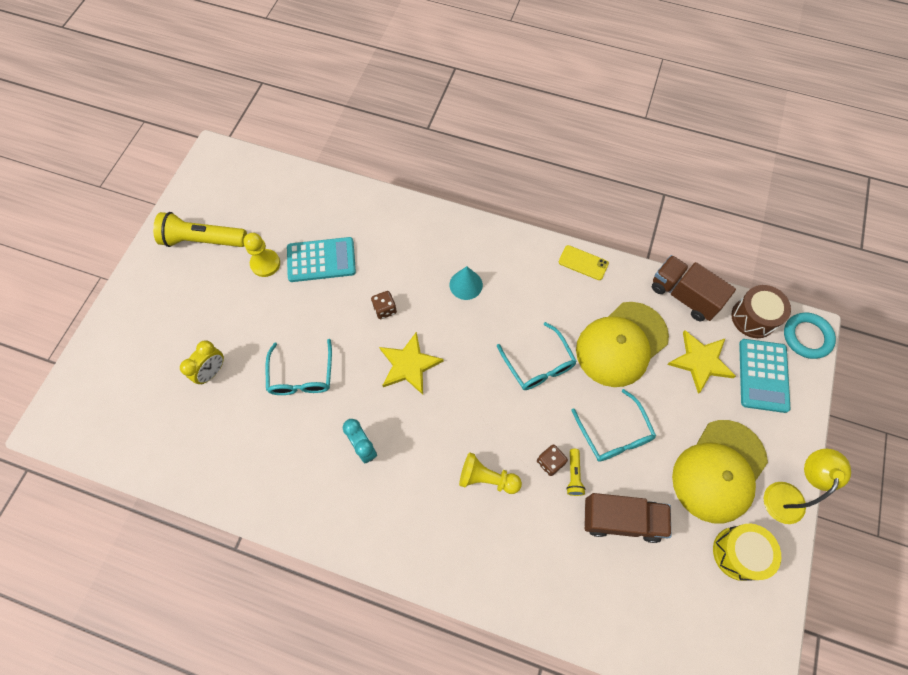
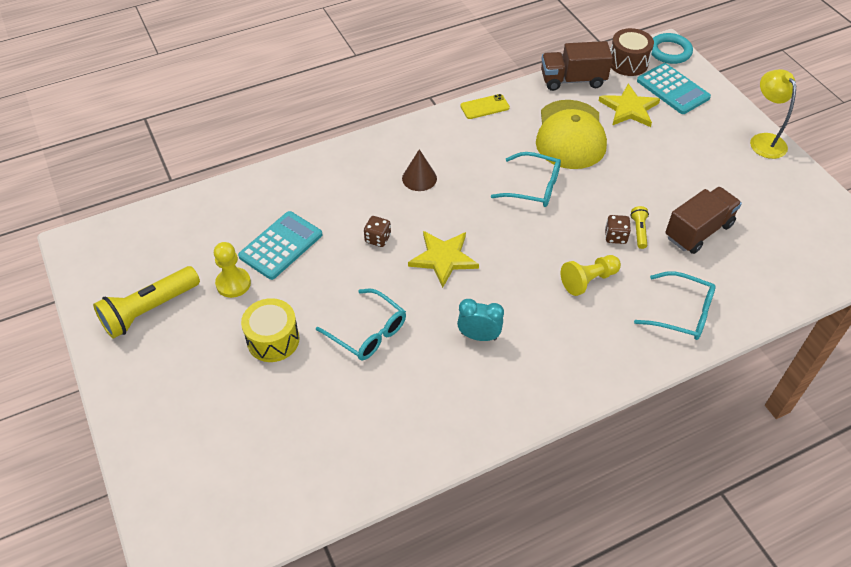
camera: 45 degrees left, 15 degrees down
yellow clock [180,340,224,384] -> none
turquoise cone [450,266,483,300] -> brown cone [402,149,437,191]
yellow flashlight [566,449,585,496] -> yellow flashlight turned 135 degrees counterclockwise [630,206,649,249]
turquoise glasses [571,389,656,462] -> turquoise glasses moved to [634,271,716,340]
yellow cap [672,420,768,523] -> none
yellow drum [713,524,781,581] -> yellow drum moved to [241,298,299,362]

